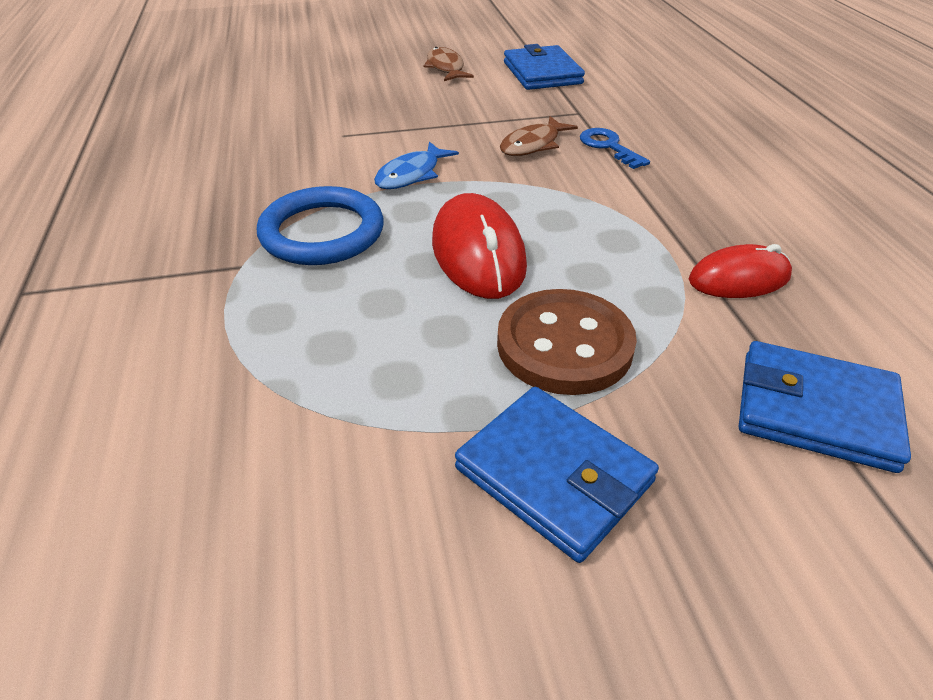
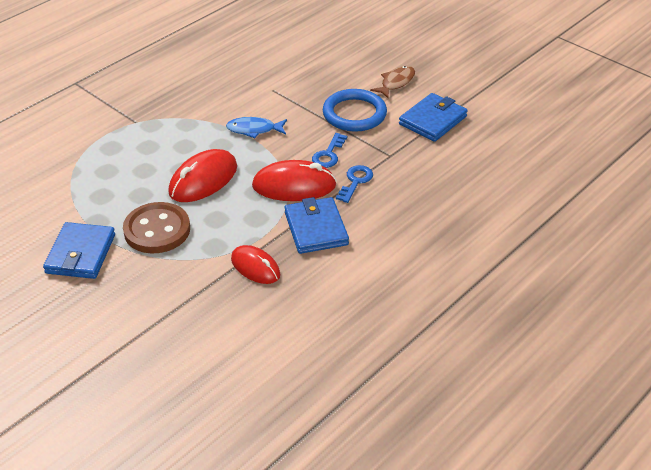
camera: 55 degrees right, 0 degrees up
blue ring [257,186,384,265] -> blue ring moved to [323,89,387,132]
brown fish [500,116,578,156] -> blue key [312,133,347,168]
blue wallet [739,341,911,473] -> blue wallet moved to [284,197,349,254]
none -> red mouse [252,160,337,201]

